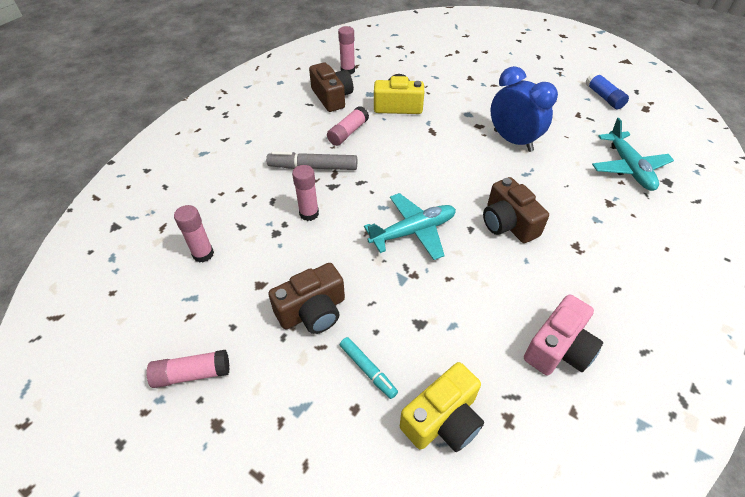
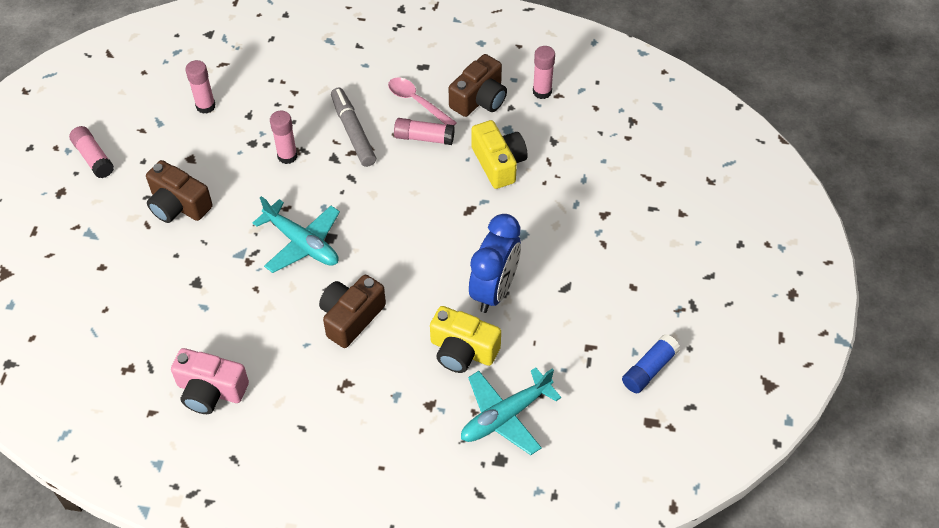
camera: 65 degrees right, 5 degrees up
turquoise marker [340,337,398,399] -> none
yellow camera [400,362,484,452] -> yellow camera moved to [430,306,501,373]
none -> pink spoon [388,77,457,126]

